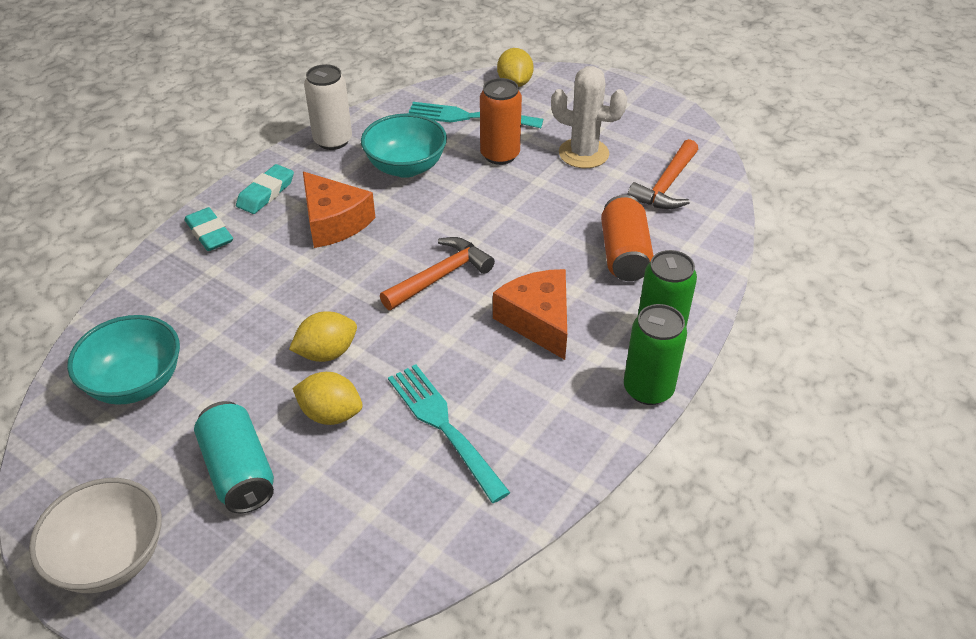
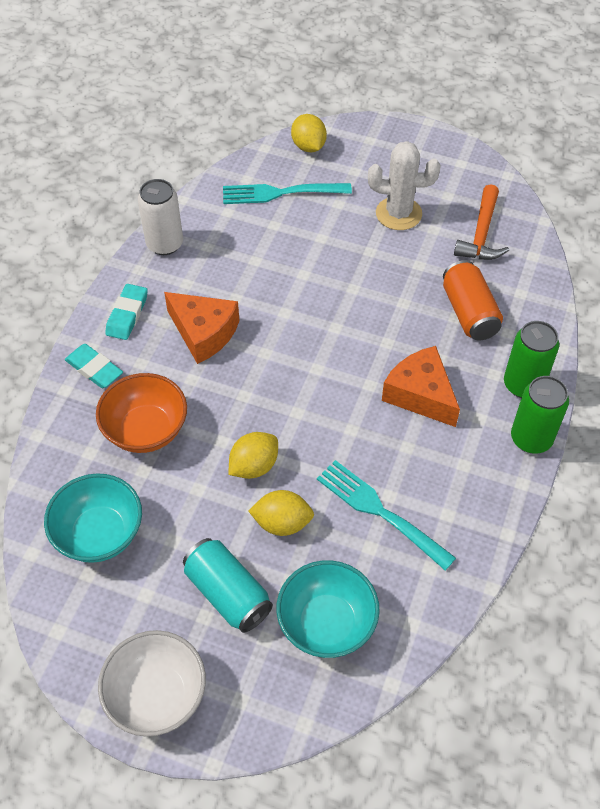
camera: 15 degrees left, 10 degrees up
turquoise bowl [361,114,447,178] -> turquoise bowl moved to [276,560,380,658]
orange hammer [380,237,495,310] -> none
orange can [480,78,522,165] -> none
none -> orange bowl [96,373,187,453]

